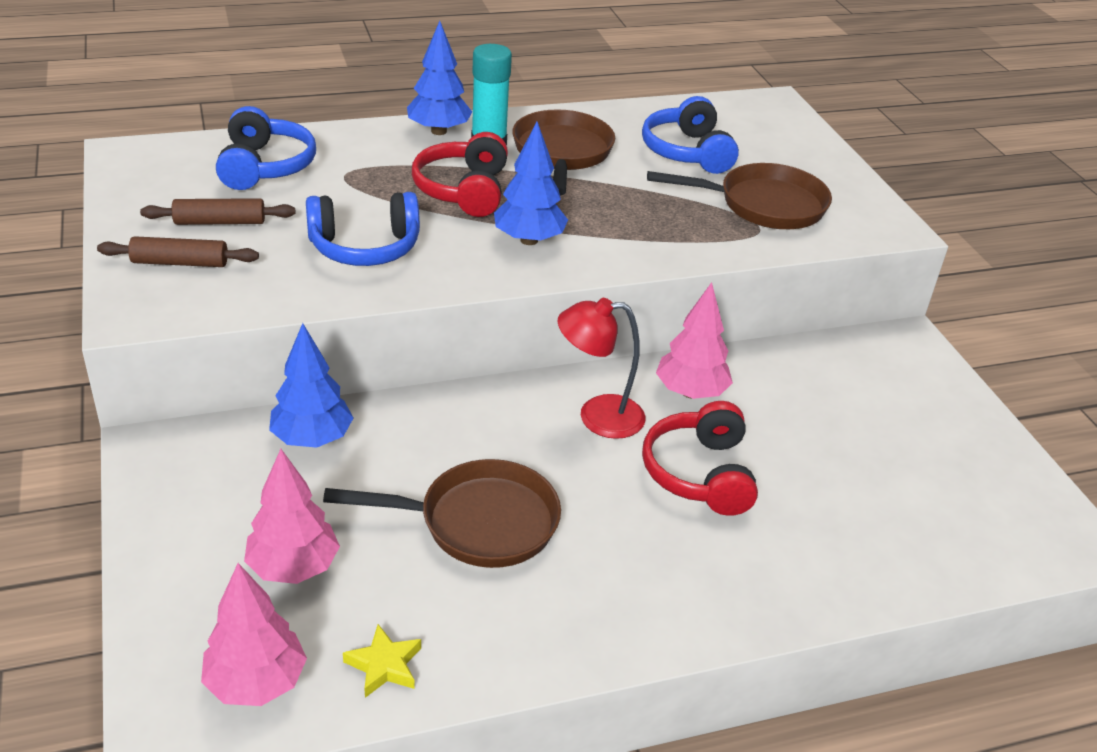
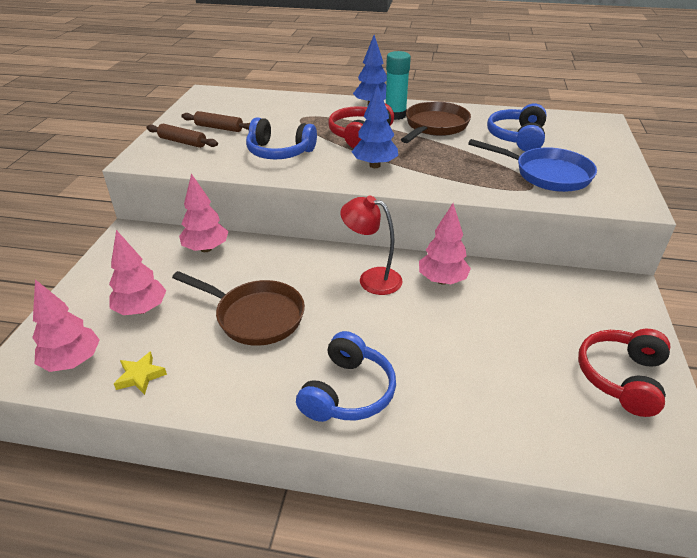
camera: 30 degrees right, 0 degrees up
blue headphones [216,106,316,190] -> blue headphones moved to [296,331,396,422]
blue tree [269,323,353,448] -> pink tree [179,173,228,252]
red headphones [642,401,758,516] -> red headphones moved to [578,329,670,417]
brown pan [647,163,832,229] -> blue pan [468,139,597,192]

